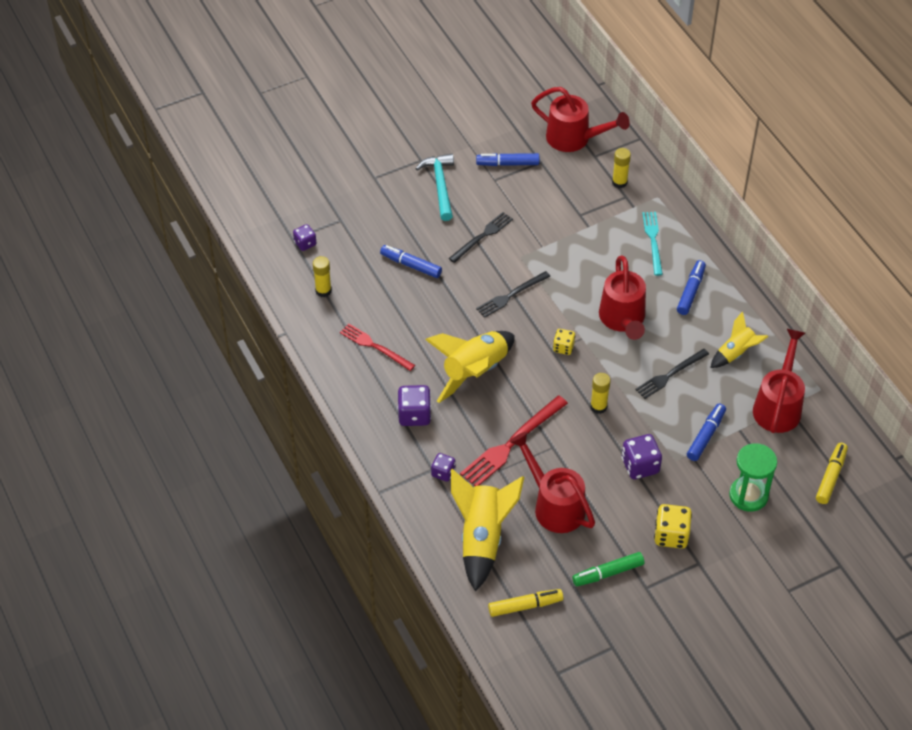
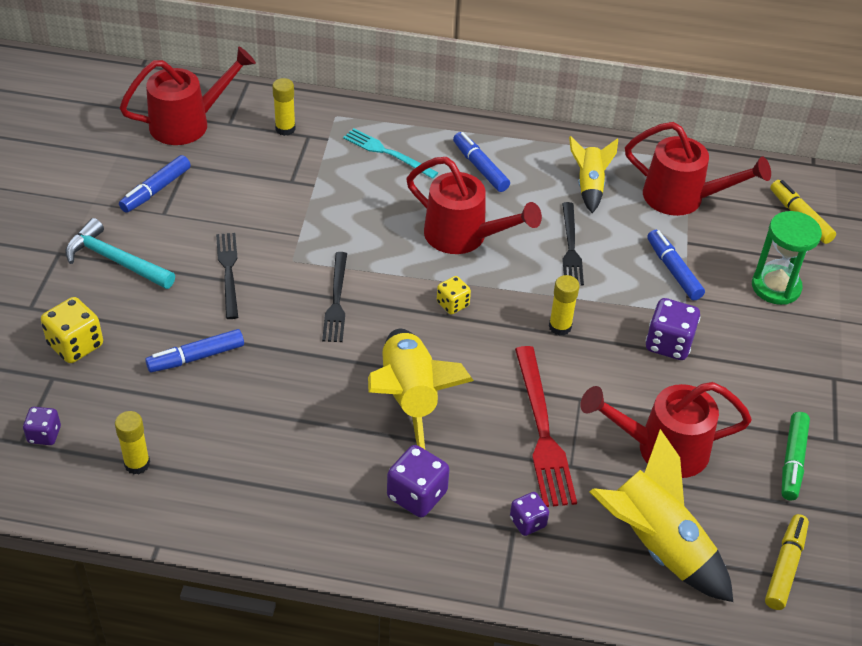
camera: 55 degrees left, 5 degrees down
red fork [340,323,415,371] -> none
yellow dice [654,504,692,549] -> yellow dice moved to [41,297,103,363]
red watering can [753,329,805,433] -> red watering can turned 150 degrees clockwise [625,122,771,216]

